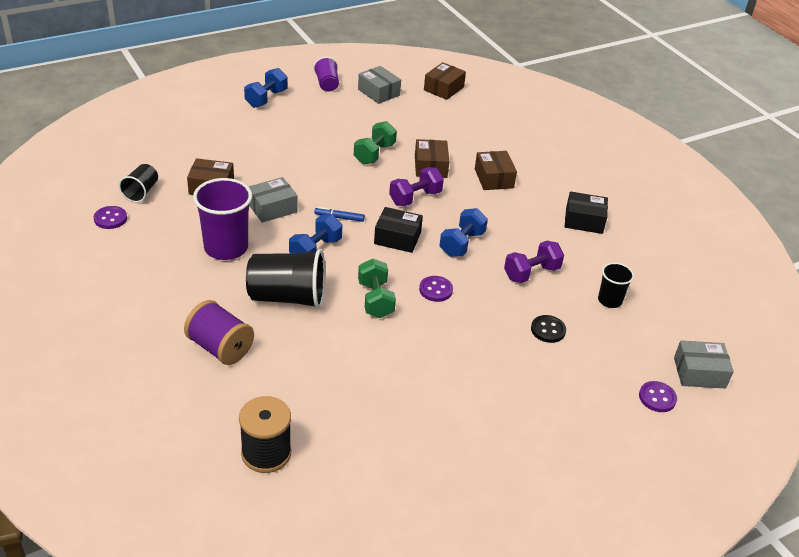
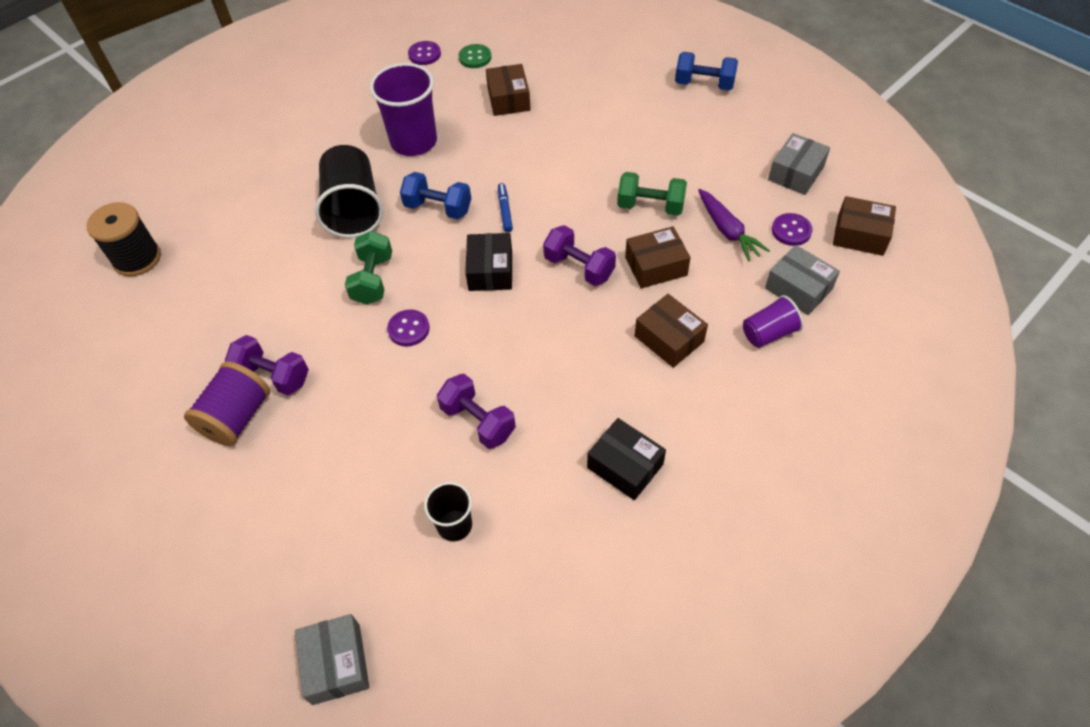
camera: 80 degrees right, 15 degrees up
black cup [119,164,158,203] -> green button [459,44,491,68]
purple spool [184,300,254,365] -> purple spool moved to [184,362,270,446]
grey box [248,177,297,223] -> grey box moved to [765,245,840,315]
purple cup [314,57,339,91] -> purple cup moved to [743,295,803,348]
green dumbbell [358,258,396,318] -> green dumbbell turned 60 degrees counterclockwise [345,231,392,305]
blue dumbbell [439,208,488,257] -> none
brown box [475,151,517,190] -> brown box turned 75 degrees clockwise [635,294,708,368]
black button [531,315,566,343] -> none
black box [565,192,608,234] -> black box turned 45 degrees counterclockwise [587,418,666,500]
purple button [639,381,677,412] -> purple button moved to [772,213,812,246]
none -> purple dumbbell [225,335,309,395]
none -> purple carrot [698,189,770,262]

